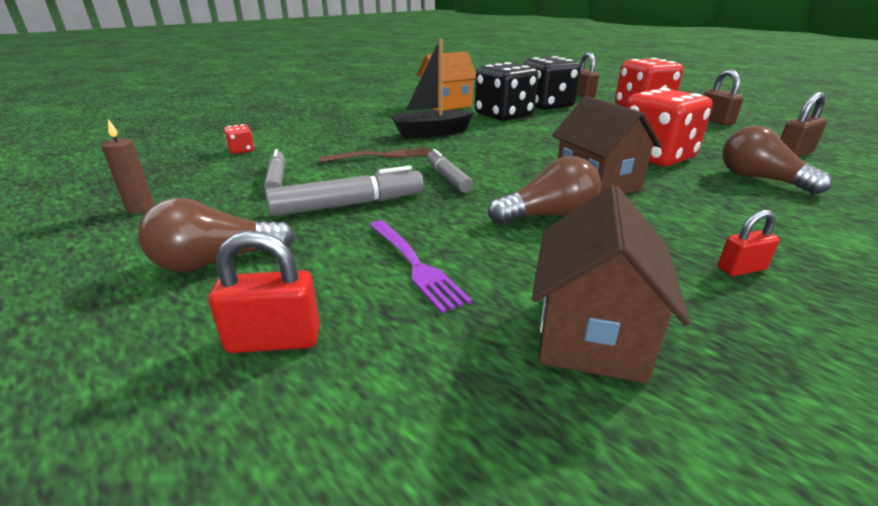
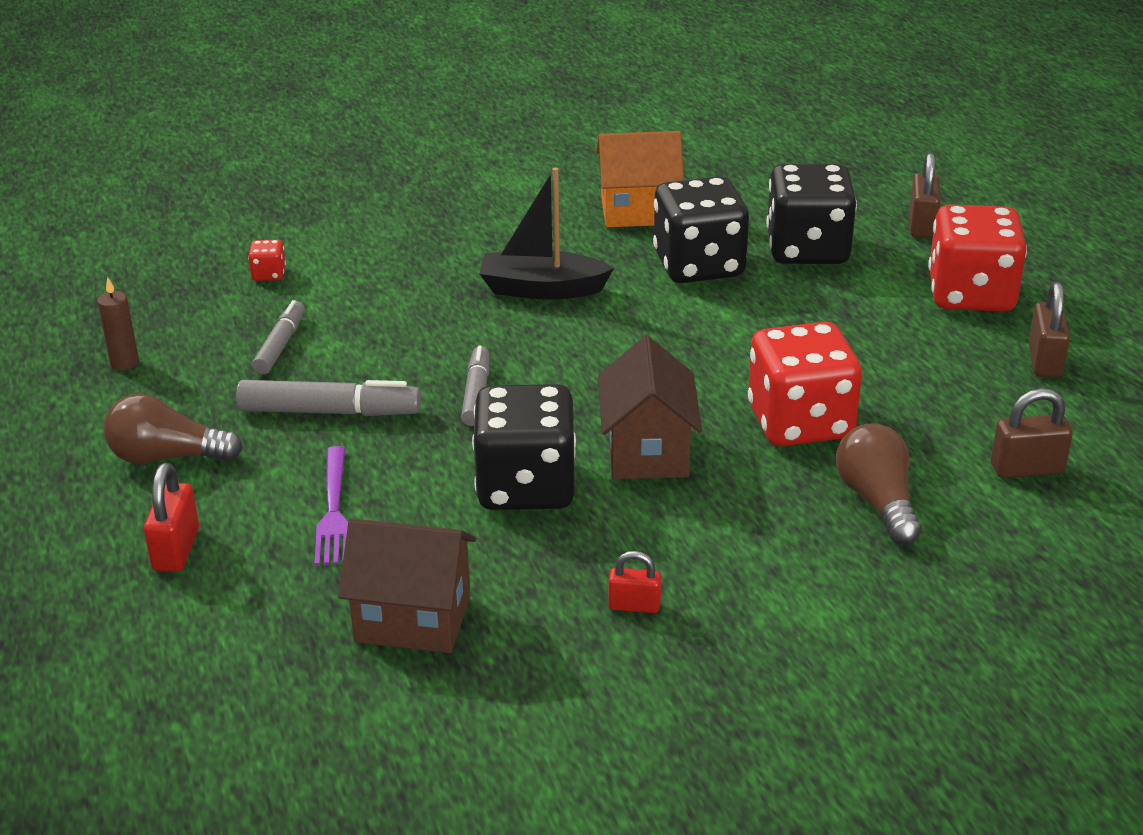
camera: 25 degrees right, 5 degrees up
red padlock [208,231,320,353] -> red padlock turned 75 degrees clockwise [144,463,199,572]
brown fork [319,147,431,162] -> none
brown light bulb [488,156,601,225] -> black dice [472,384,576,510]
brown house [532,185,690,383] -> brown house turned 60 degrees clockwise [338,518,476,653]

